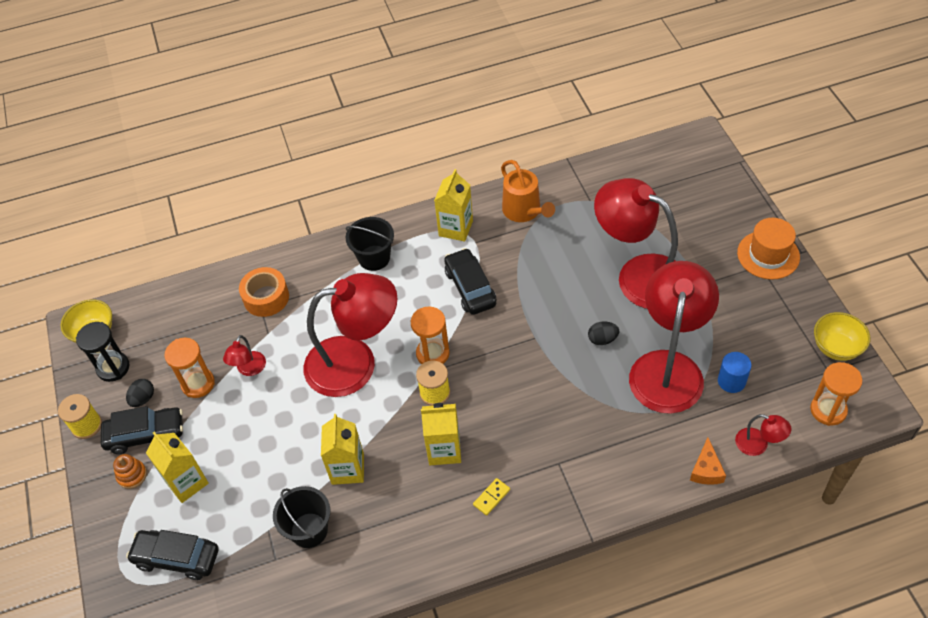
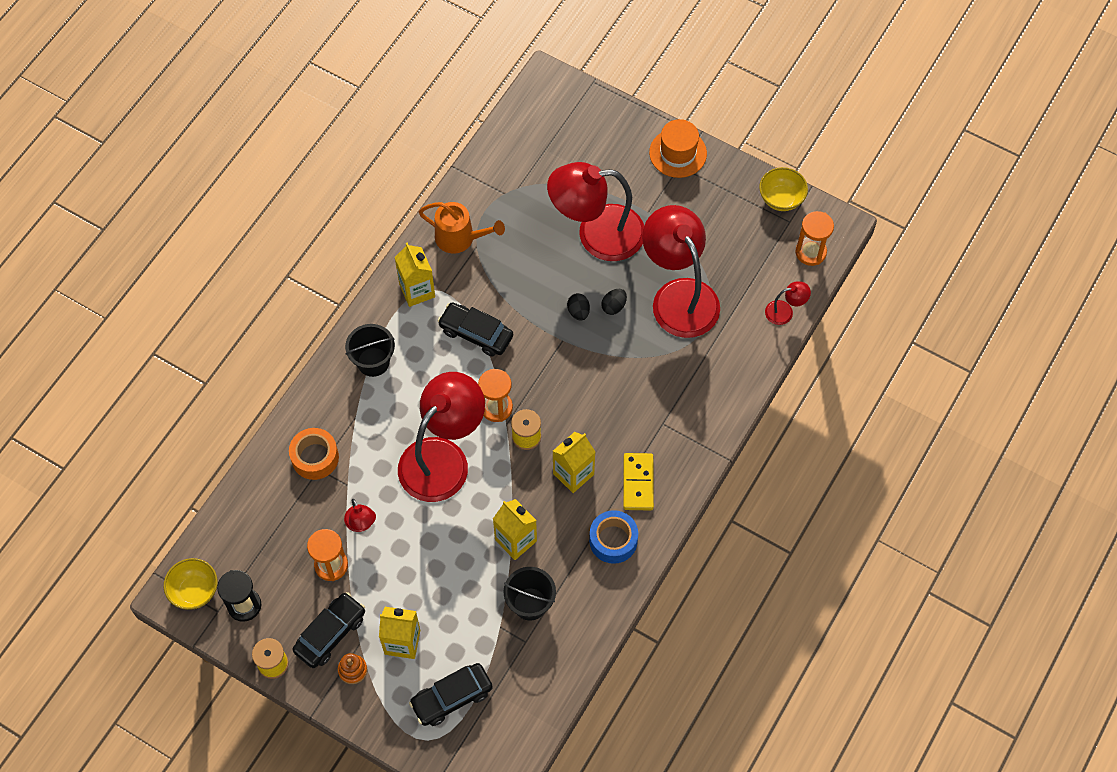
camera: 45 degrees left, 10 degrees up
black egg [126,379,154,407] -> black egg moved to [567,293,590,321]
yellow domino [473,478,510,516] -> yellow domino [623,453,654,510], size x1.78
orange cheese [690,437,726,485] -> none
blue cylinder [718,352,751,393] -> none
none -> blue tape [589,510,638,564]

